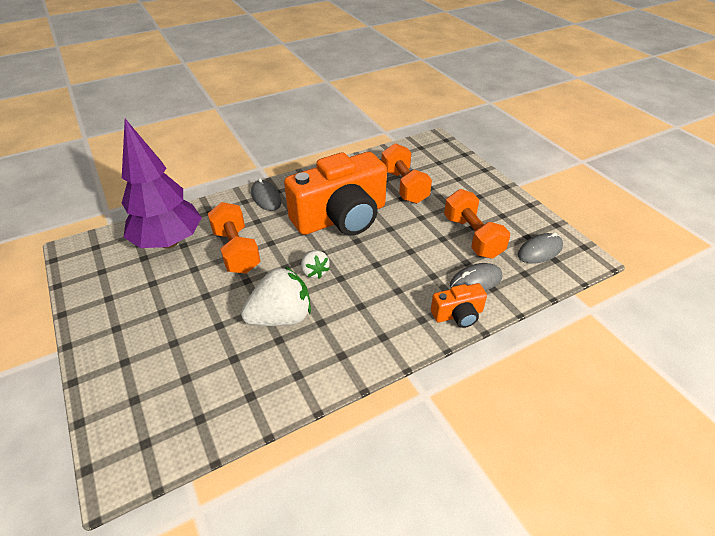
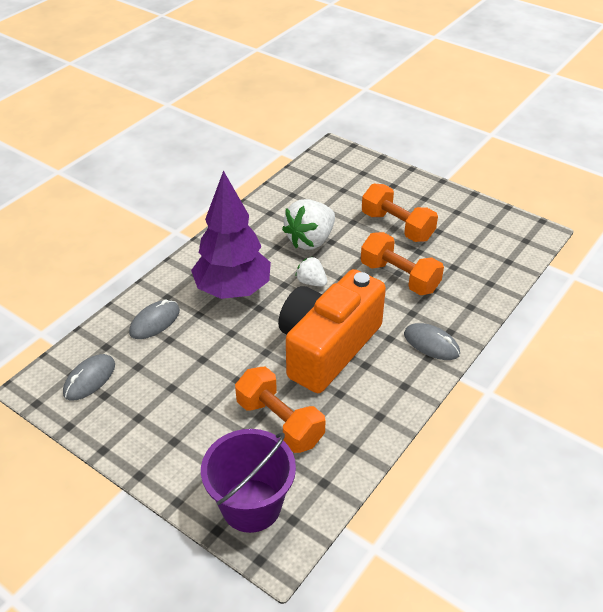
camera: 155 degrees right, 0 degrees up
purple tree [122,119,202,249] -> purple tree moved to [191,170,271,299]
orange camera [431,283,487,328] -> none
orange dumbbell [444,189,510,259] -> orange dumbbell moved to [362,184,438,242]
none -> purple bucket [201,429,296,533]

